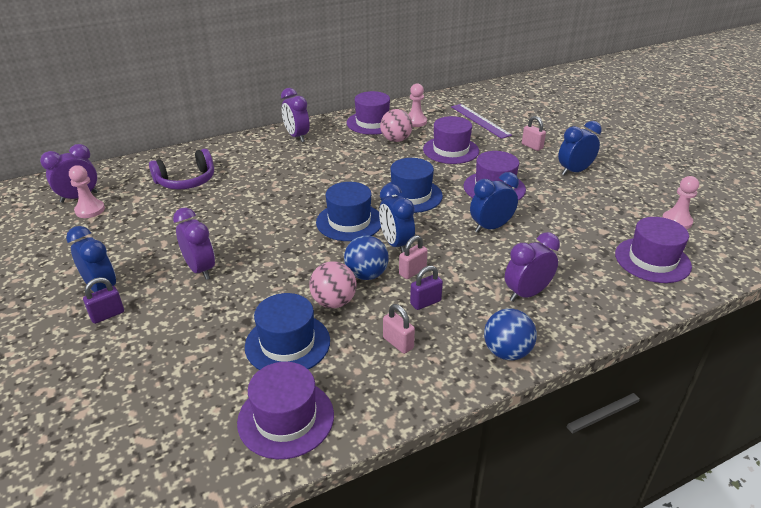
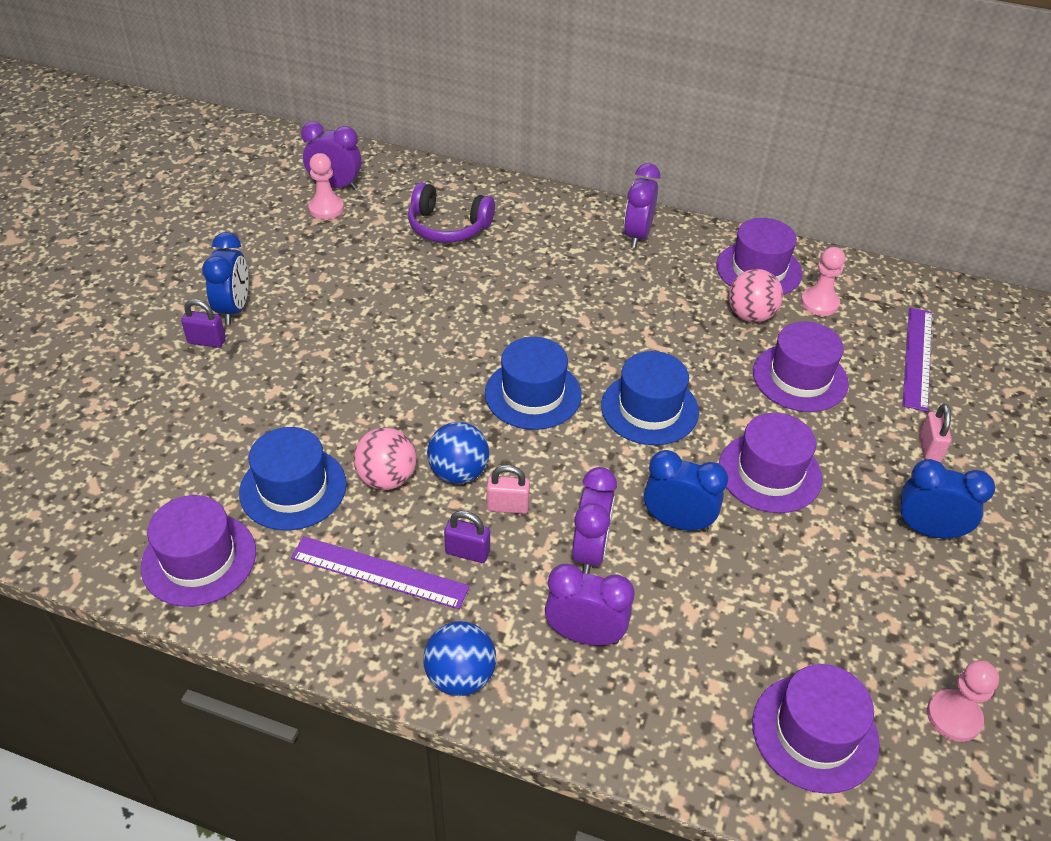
camera: 45 degrees right, 10 degrees up
purple clock [173,207,215,280] -> purple clock moved to [572,467,617,574]
blue clock [379,184,415,253] -> none
pink padlock [383,304,415,354] -> purple ruler [291,536,470,609]

